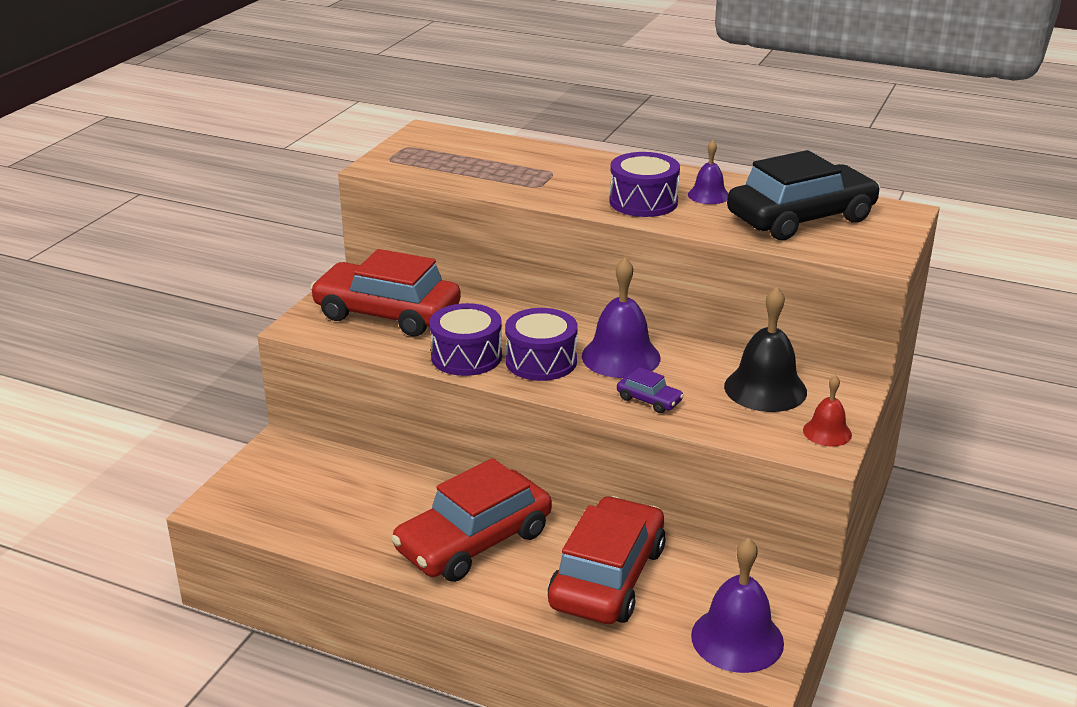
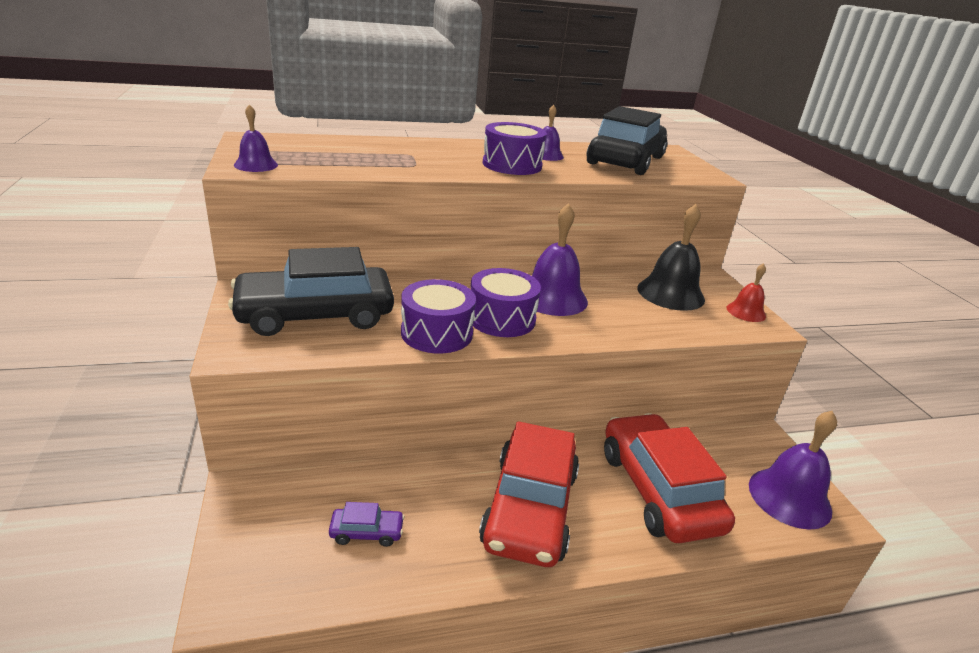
camera: 40 degrees left, 0 degrees up
red car [310,249,461,336] -> black car [228,247,394,336]
purple car [617,367,684,413] -> purple car moved to [329,502,405,547]
none -> purple bell [234,104,278,172]

